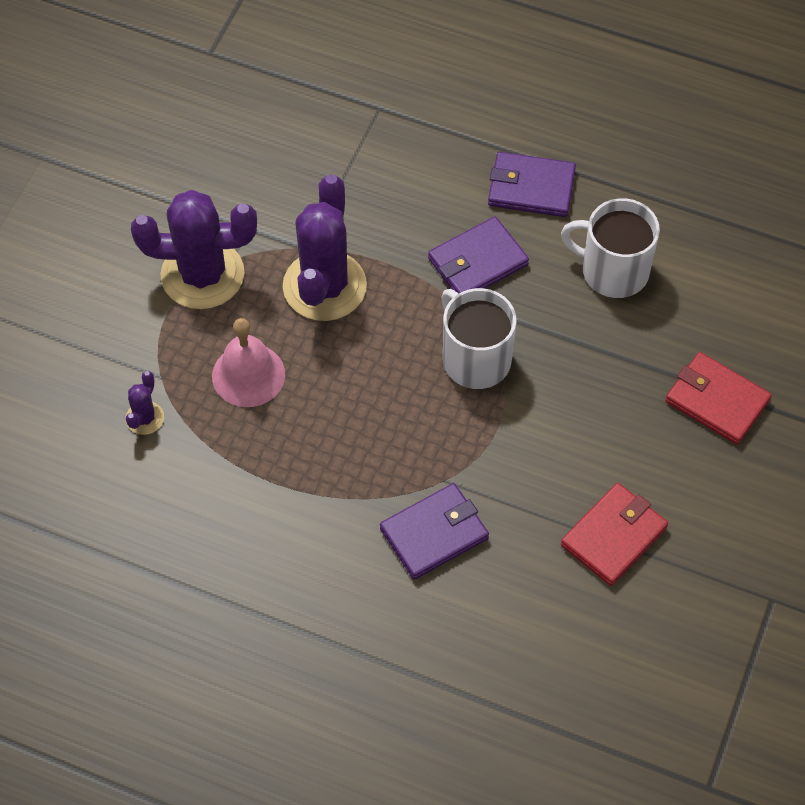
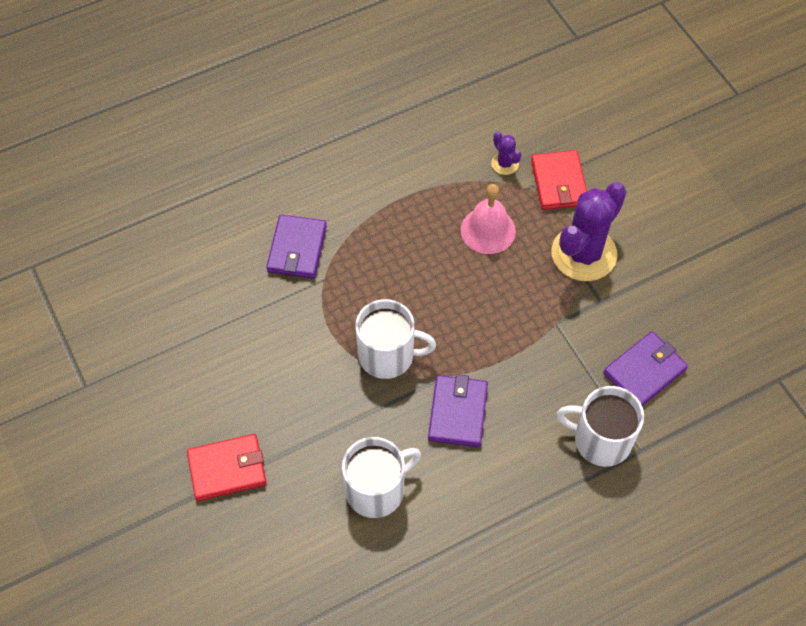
camera: 130 degrees right, 0 degrees up
purple cactus [283,174,367,321] -> none
purple wallet [488,152,576,217] -> purple wallet moved to [603,331,688,406]
red wallet [561,483,668,586] -> red wallet moved to [531,150,587,210]
none -> white mug [557,386,644,467]

